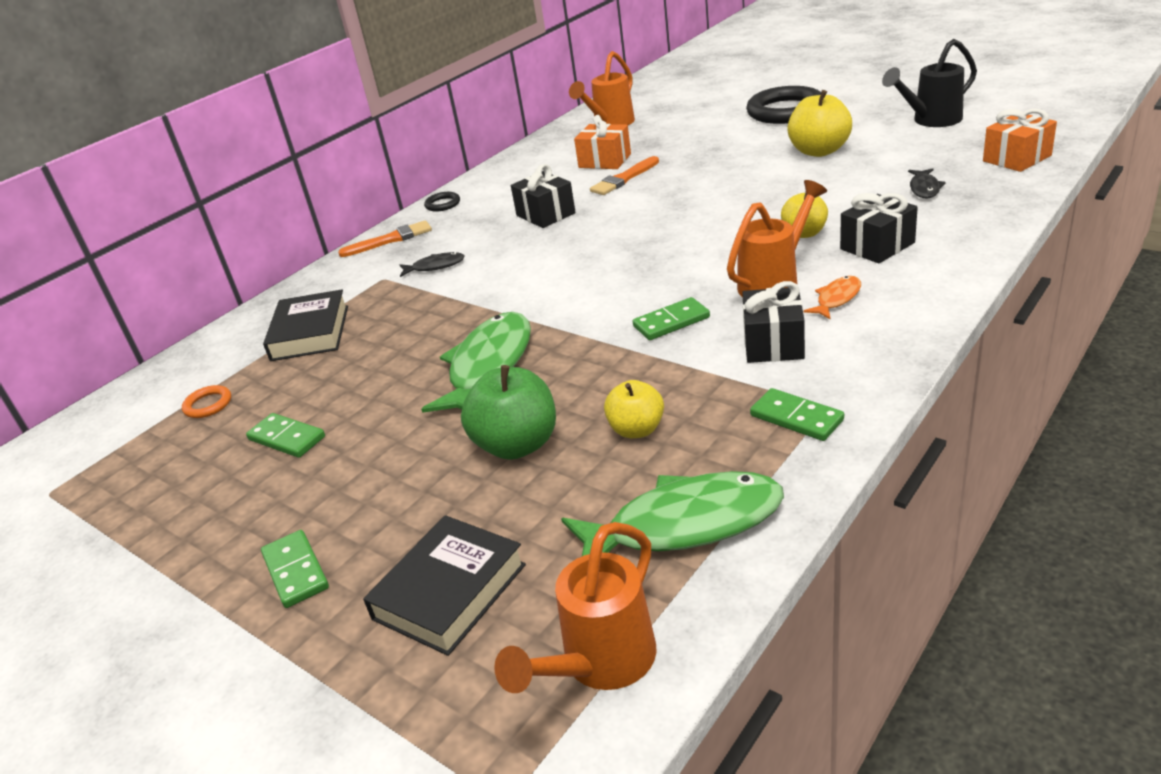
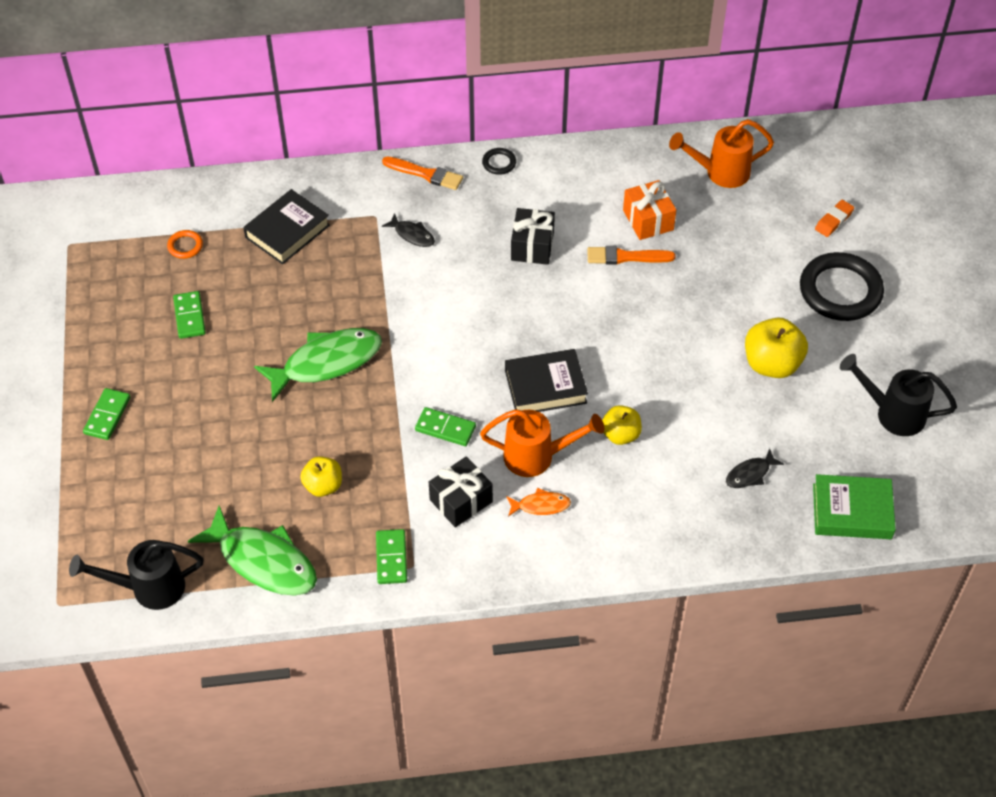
camera: 40 degrees right, 20 degrees up
black book [363,515,526,656] -> black book moved to [505,349,588,412]
green apple [461,365,556,460] -> none
orange watering can [494,522,656,693] -> black watering can [69,540,204,610]
black gift [840,193,918,263] -> none
orange gift [983,109,1057,172] -> green book [813,474,896,539]
none -> orange eraser [815,200,854,237]

